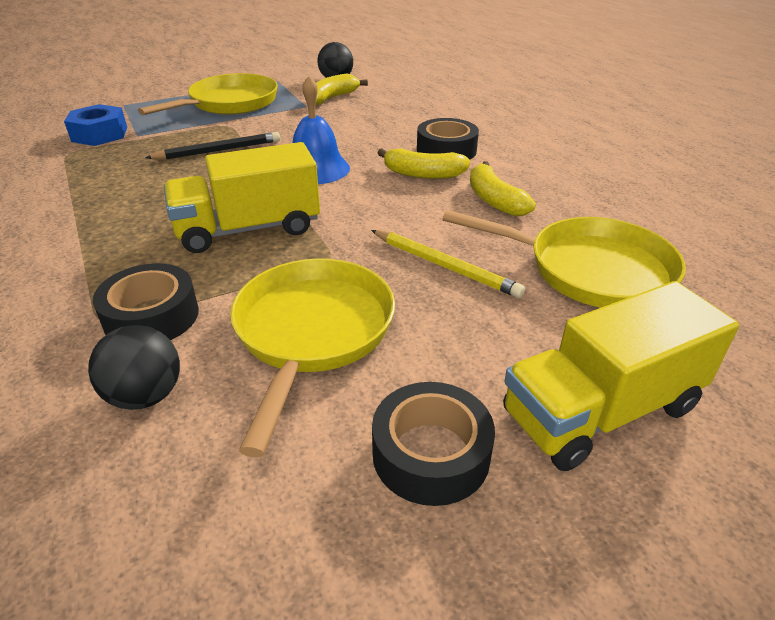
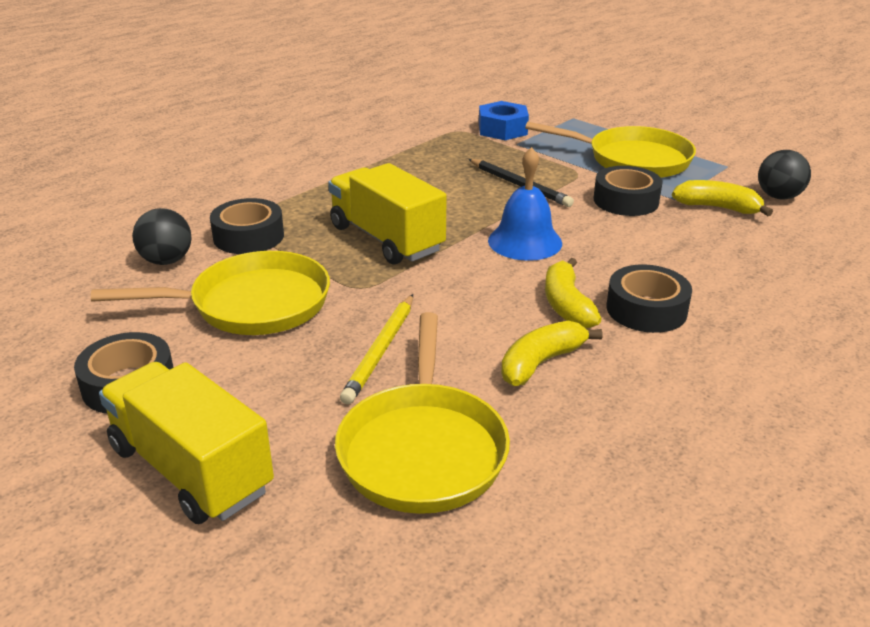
camera: 70 degrees right, 5 degrees down
none -> black tape [593,166,663,216]

